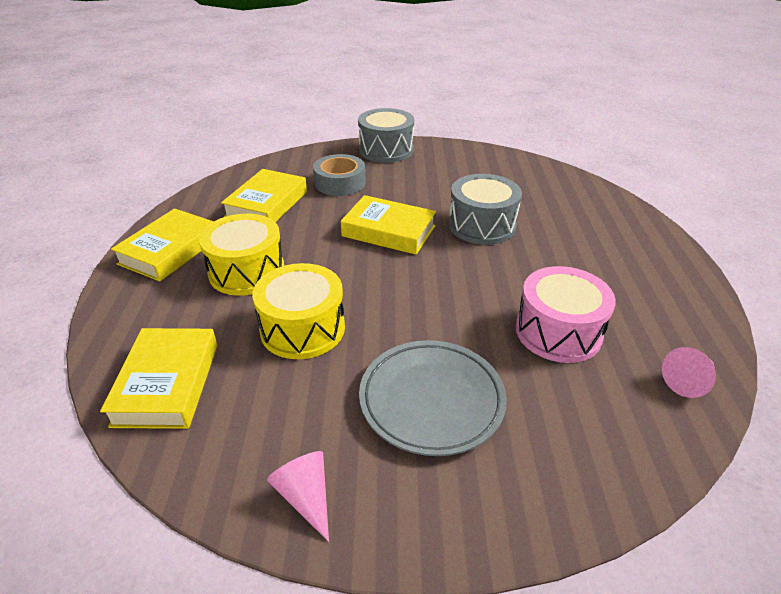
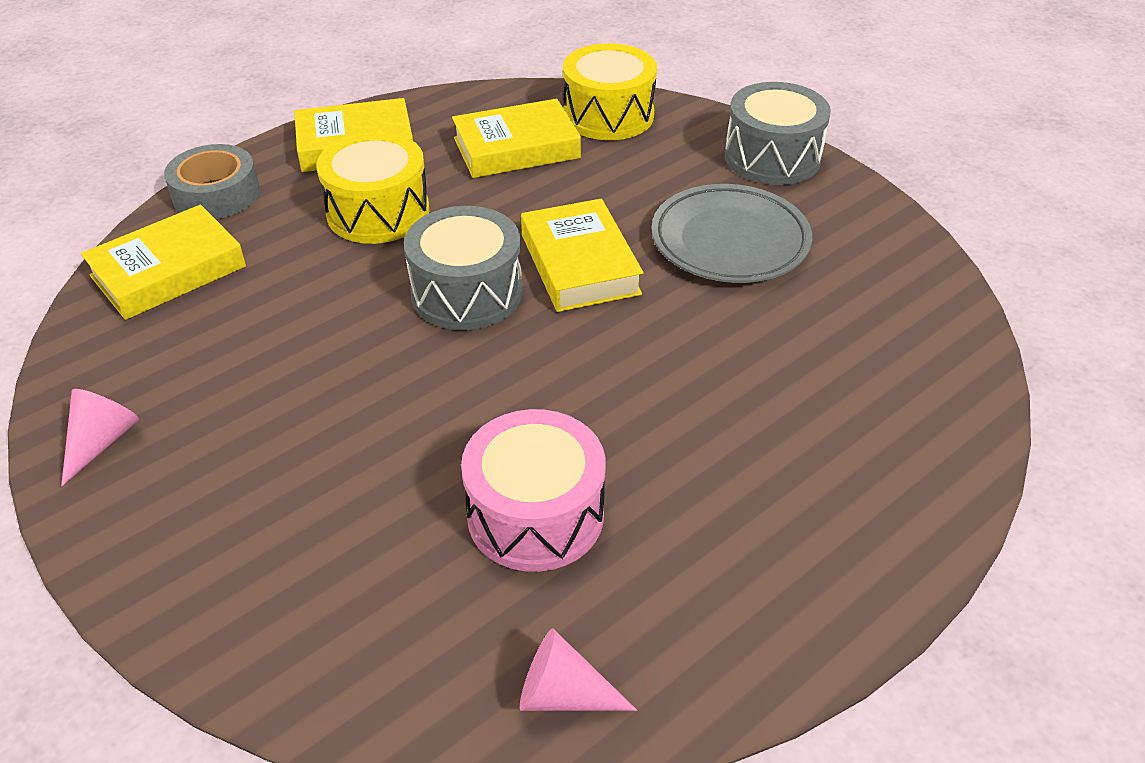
camera: 50 degrees right, 5 degrees up
yellow drum [252,263,345,359] -> yellow drum moved to [563,43,657,140]
grey tape [313,154,366,196] -> grey tape moved to [164,144,260,219]
grey plate [359,340,507,456] -> grey plate moved to [651,184,812,283]
grey drum [449,174,522,245] -> grey drum moved to [404,206,523,330]

